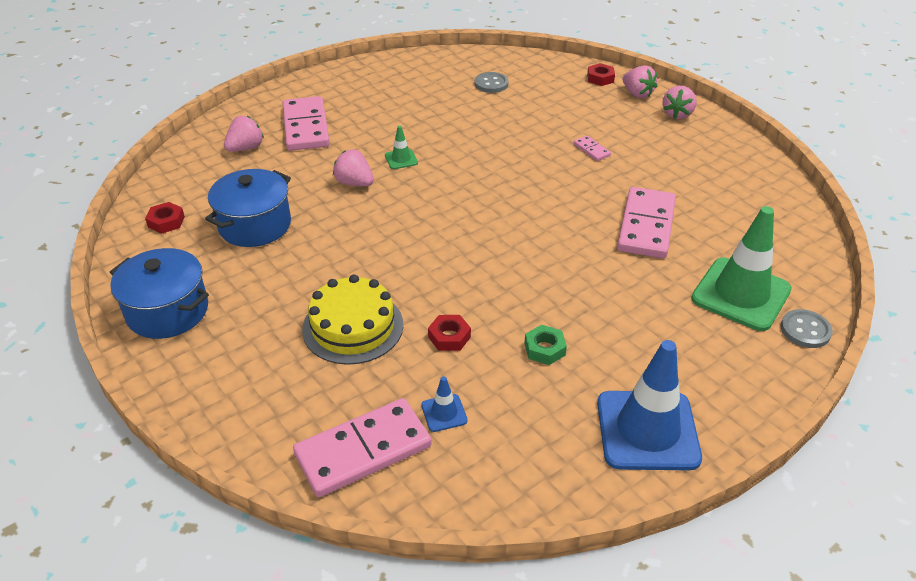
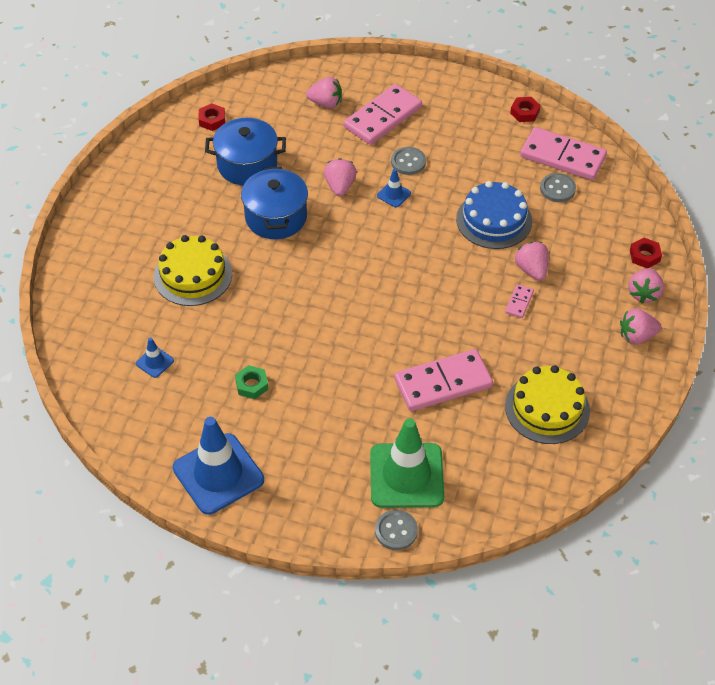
camera: 55 degrees right, 10 degrees up
blue pot [110,248,209,339] -> blue pot moved to [241,166,308,239]
pink domino [293,398,432,497] -> pink domino moved to [520,127,607,180]
green traffic cone [385,126,418,169] -> blue traffic cone [377,169,411,207]
red nut [428,315,471,351] -> red nut moved to [510,97,541,122]
none -> grey button [391,147,426,175]
none -> blue cake [456,181,532,249]
none -> yellow cake [505,365,590,444]
none -> pink strawberry [515,242,549,281]

